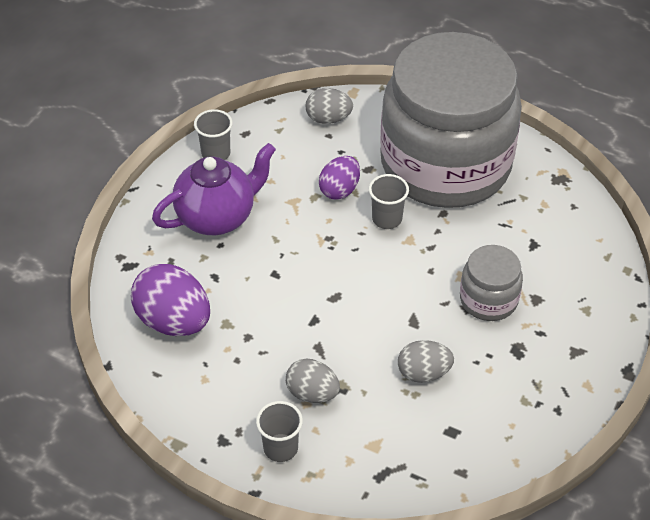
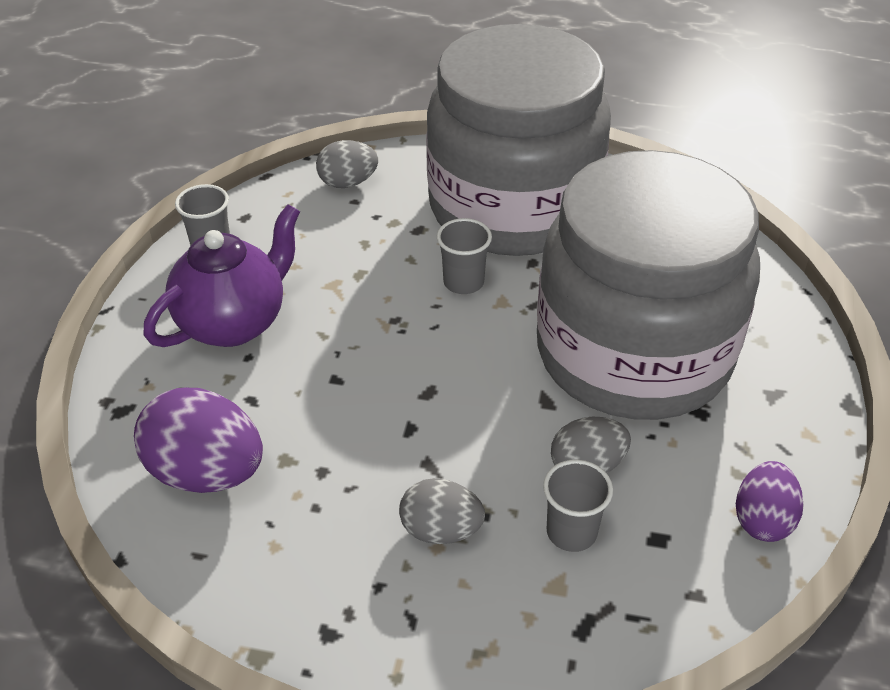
camera: 15 degrees left, 5 degrees down
grey cup [256,401,303,462] -> grey cup moved to [543,459,613,552]
purple egg [319,156,360,200] -> purple egg moved to [736,461,804,542]
grey jar [460,245,523,321] -> grey jar [537,150,760,420], size x2.43

